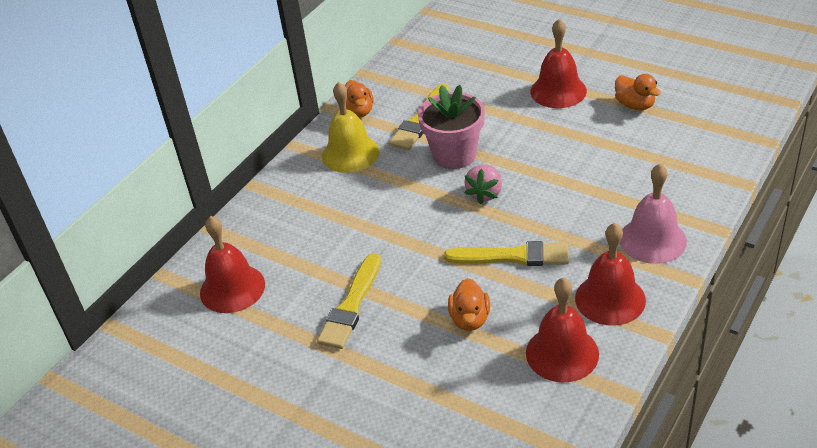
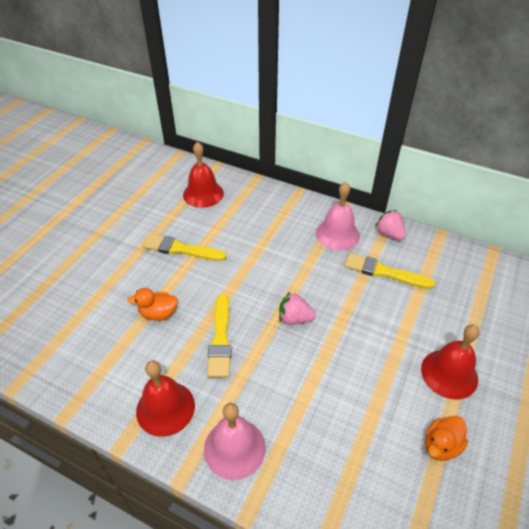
camera: 80 degrees right, 5 degrees up
yellow bell [322,82,380,173] -> pink bell [316,182,360,250]
orange duck [345,80,373,117] -> pink strawberry [375,210,406,240]
pink flower pot [418,85,485,169] -> none
red bell [526,278,599,383] -> none

